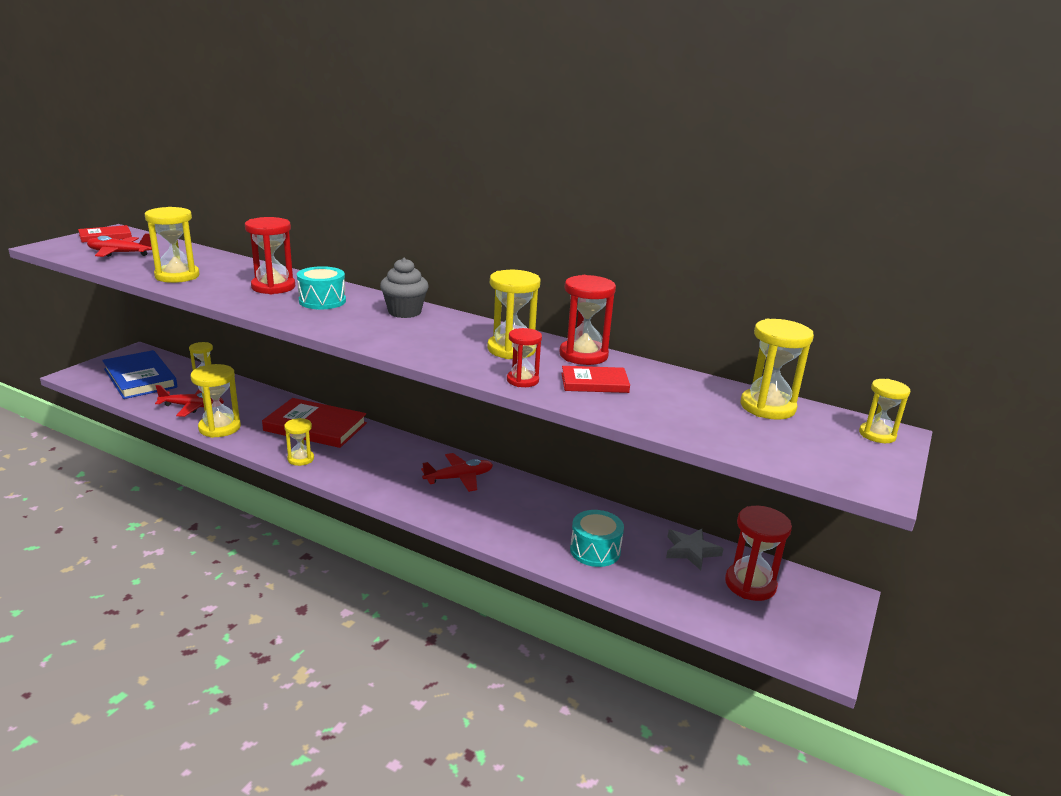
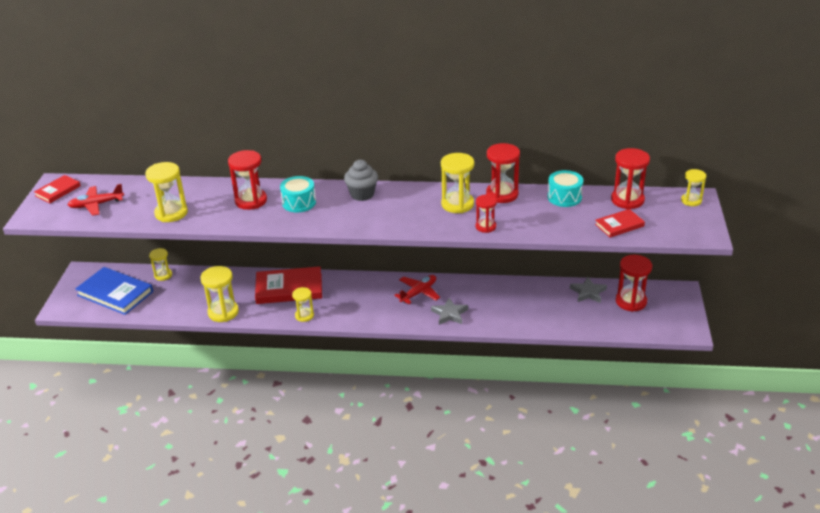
camera: 20 degrees left, 10 degrees up
red plane [155,385,224,417] -> none
red book [561,366,630,393] -> red book moved to [595,209,645,238]
turquoise drum [570,510,624,567] -> turquoise drum moved to [548,170,583,207]
yellow hourglass [741,319,814,420] -> red hourglass [611,148,650,209]
none -> grey star [431,298,468,325]

